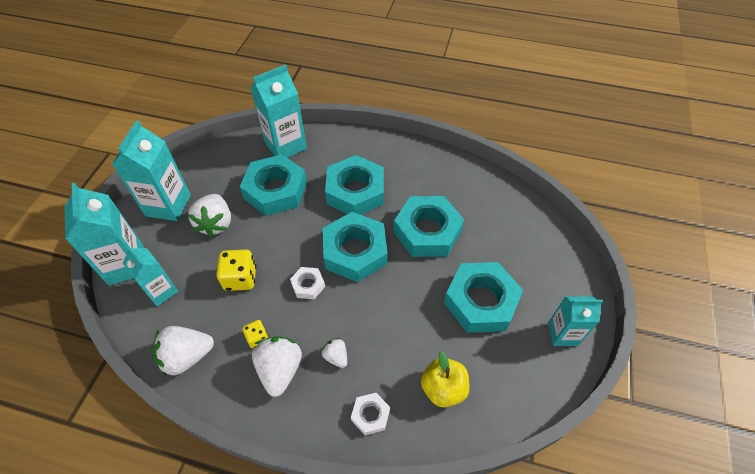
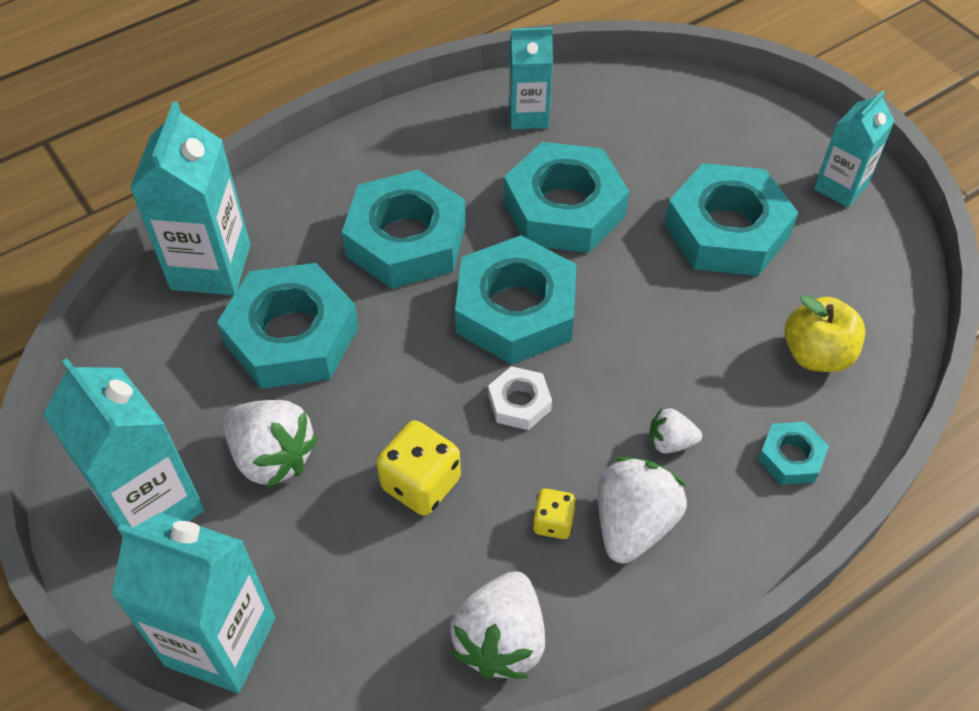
camera: 50 degrees left, 0 degrees up
turquoise carton [123,246,178,306] -> turquoise carton moved to [509,27,553,129]
white strawberry [252,336,302,397] -> white strawberry turned 75 degrees clockwise [598,457,687,563]
white nut [351,393,390,435] -> turquoise nut [758,422,829,485]

